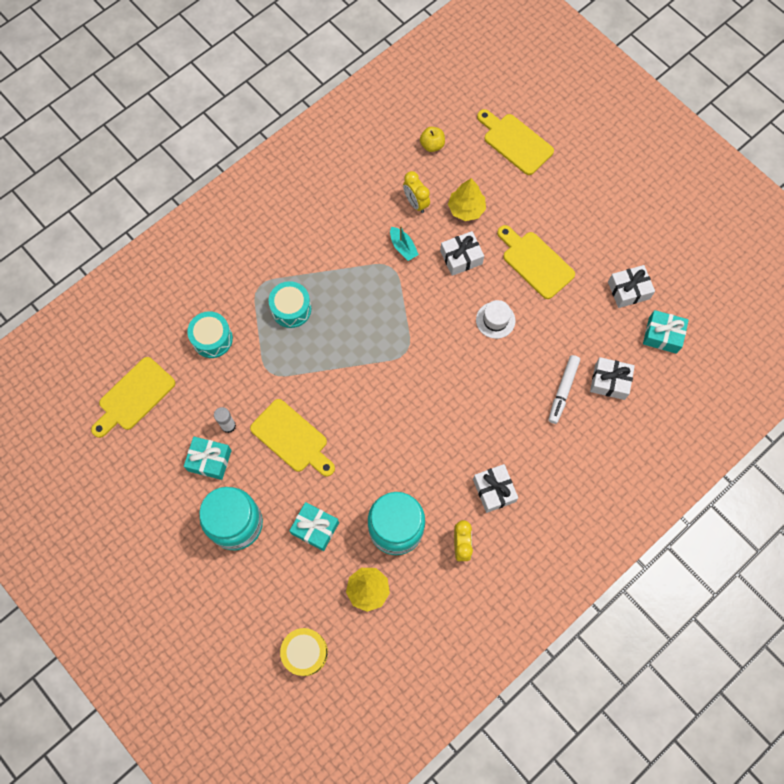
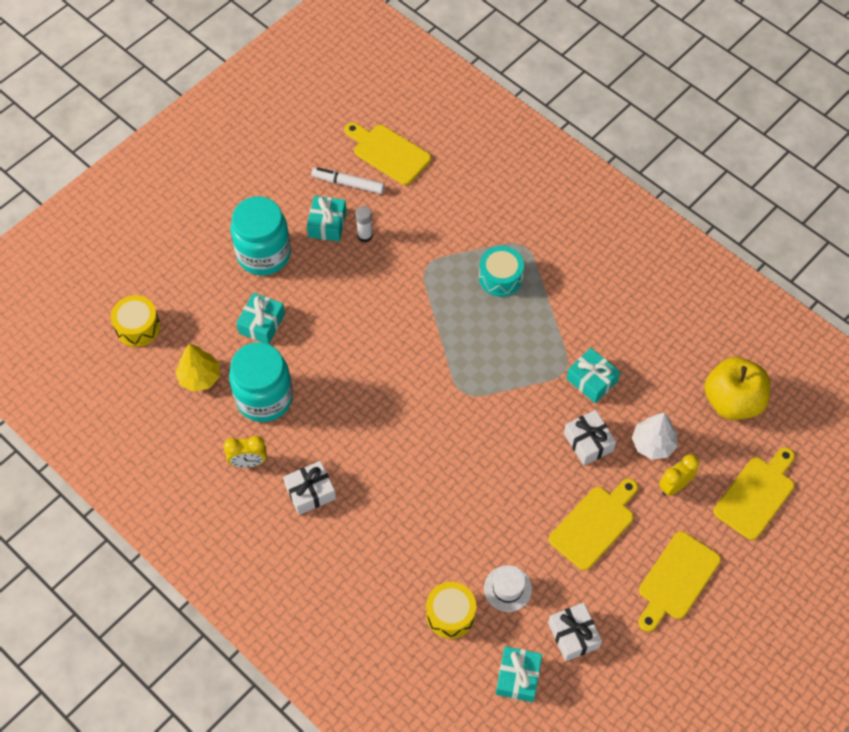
camera: 85 degrees right, 10 degrees down
turquoise drum [187,311,233,358] -> none
yellow cutting board [250,399,335,477] -> yellow cutting board moved to [638,531,721,632]
turquoise boat [390,226,419,261] -> turquoise gift [566,348,620,403]
yellow clock [403,171,430,213] -> yellow clock moved to [659,454,699,496]
yellow apple [420,127,445,152] -> yellow apple [704,357,770,420], size x2.09
yellow tree [448,178,486,221] -> white tree [632,413,678,460]
white hat [476,300,516,339] -> white hat moved to [484,565,532,612]
white marker [549,355,580,424] -> white marker moved to [311,167,385,194]
white gift [590,357,635,400] -> yellow drum [426,582,476,639]

